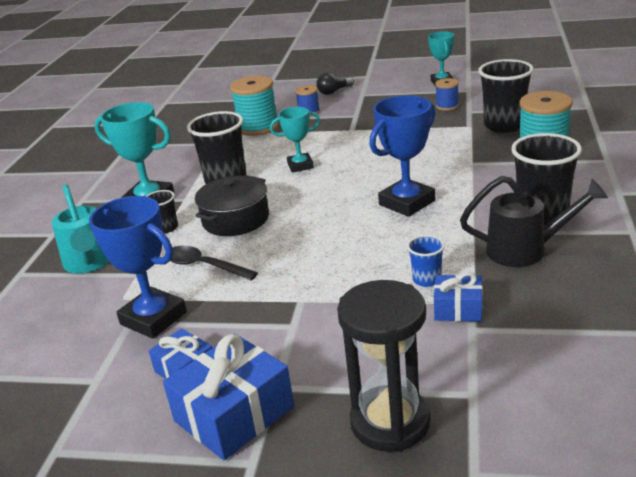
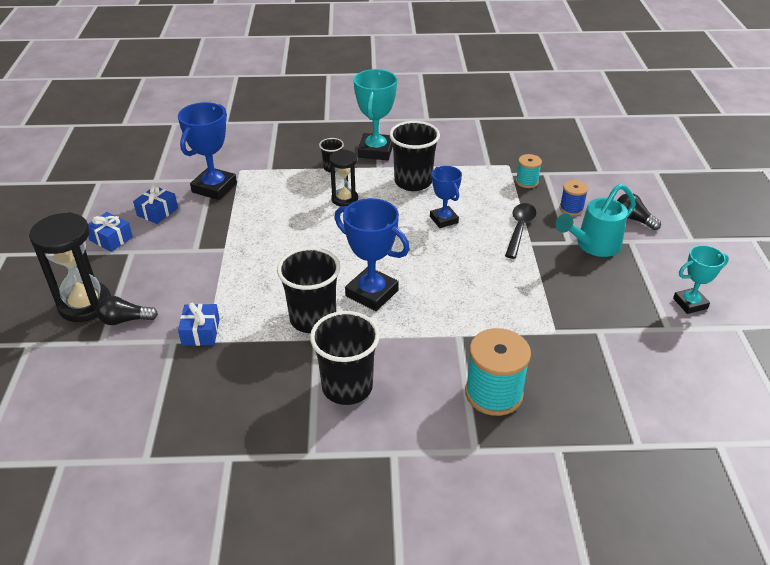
camera: 75 degrees right, 10 degrees up
turquoise watering can [52,184,109,273] -> turquoise watering can moved to [555,184,636,257]
blue gift [163,334,294,460] -> blue gift [88,212,133,252], size x0.57
black spoon [170,246,258,280] -> black spoon moved to [505,203,536,259]
black pot [195,175,269,236] -> black hourglass [329,150,358,207]
turquoise spool [230,76,279,136] -> turquoise spool [516,154,542,188], size x0.54
turquoise trophy [270,107,320,173] -> blue trophy [430,166,462,228]
blue cup [407,235,445,287] -> none
blue spool [435,78,459,111] -> none
black watering can [460,176,608,267] -> none
black cup [478,59,534,133] -> black cup moved to [277,247,340,333]
none -> black light bulb [96,296,158,325]

